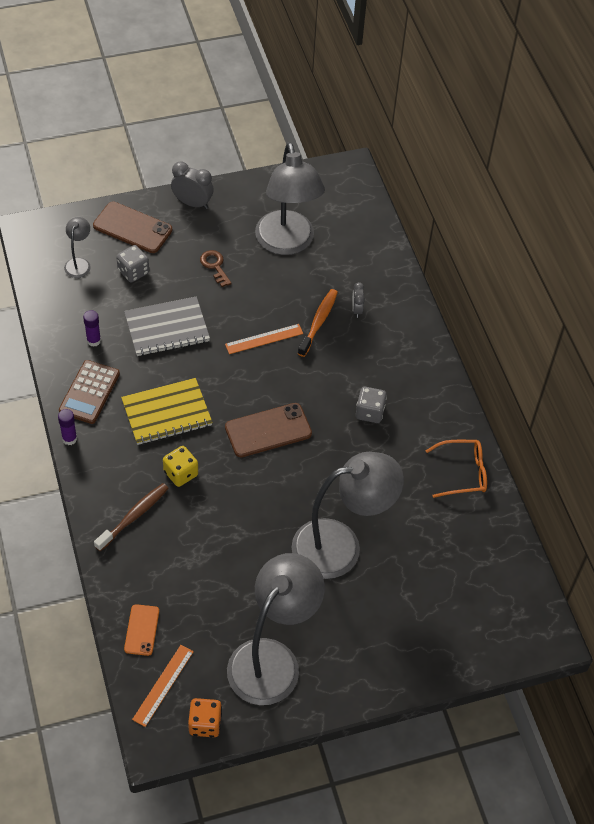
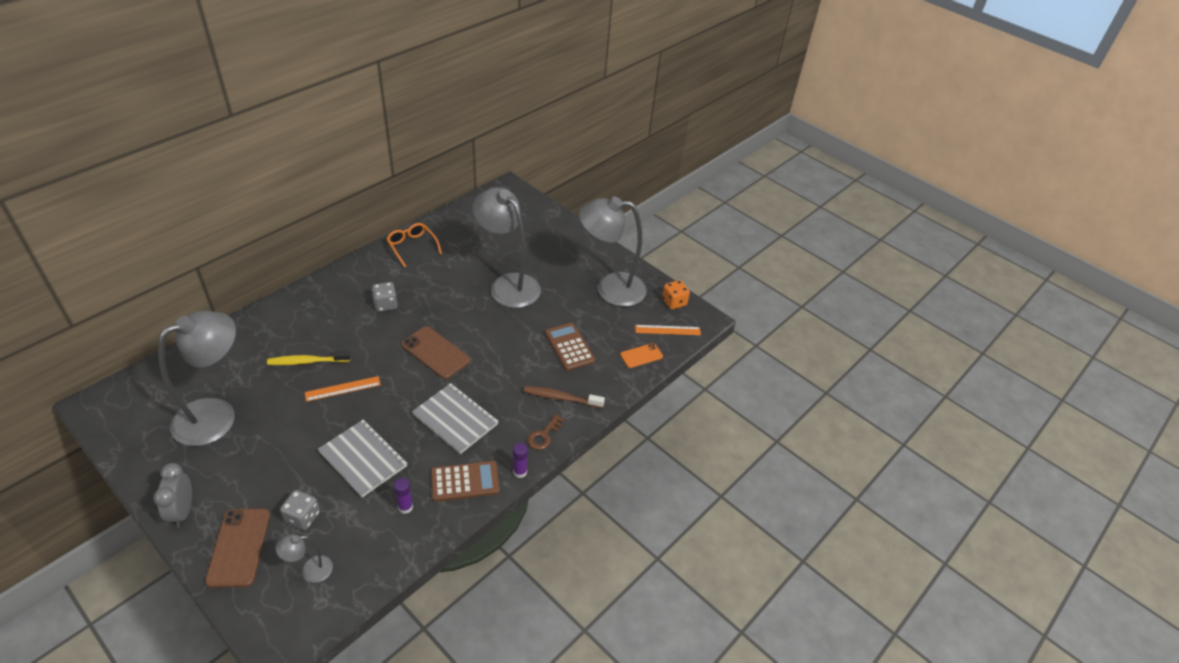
camera: 120 degrees left, 10 degrees down
yellow notebook [121,378,213,445] -> grey notebook [412,383,499,454]
yellow dice [163,446,198,487] -> none
brown key [200,250,232,287] -> brown key moved to [527,415,564,450]
orange ruler [225,324,303,354] -> orange ruler turned 60 degrees counterclockwise [305,376,381,402]
orange toothbrush [298,289,338,357] -> yellow toothbrush [267,350,351,365]
grey clock [352,282,365,318] -> none
none -> brown calculator [545,323,595,371]

